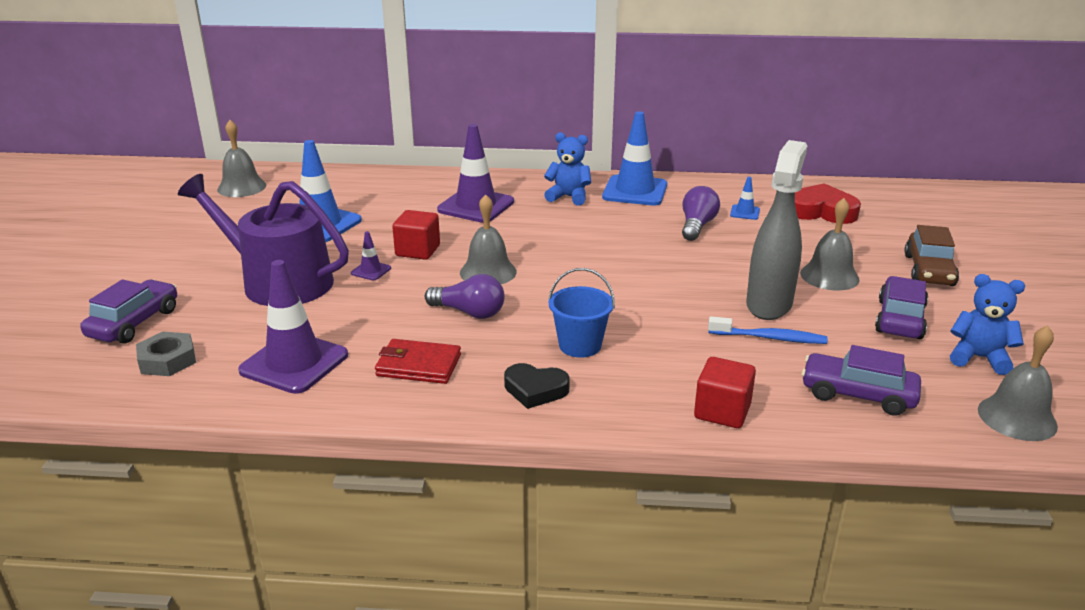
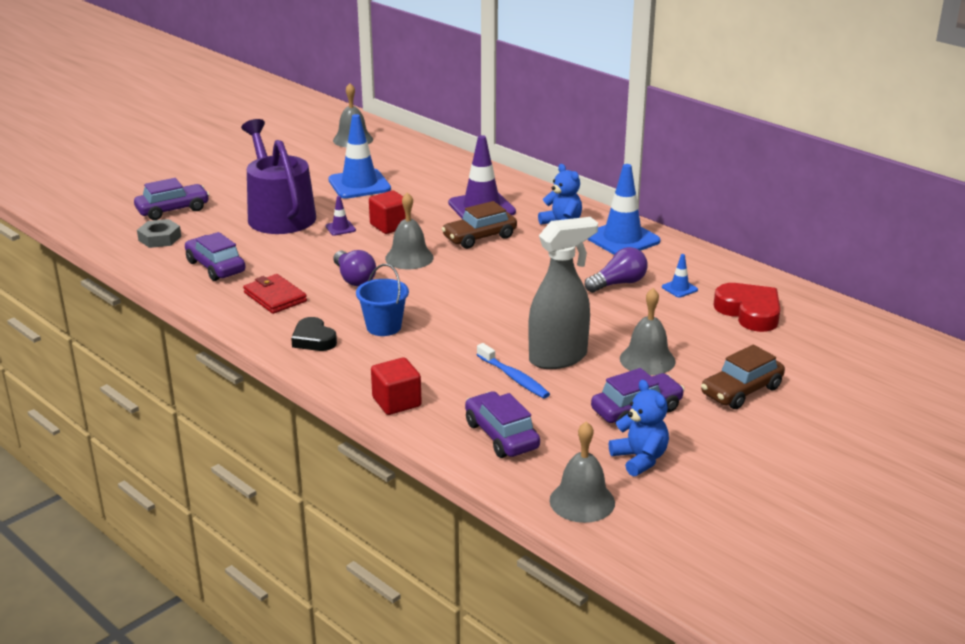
camera: 40 degrees right, 0 degrees up
purple traffic cone [238,260,348,394] -> purple car [185,232,246,281]
none -> brown car [442,201,517,249]

